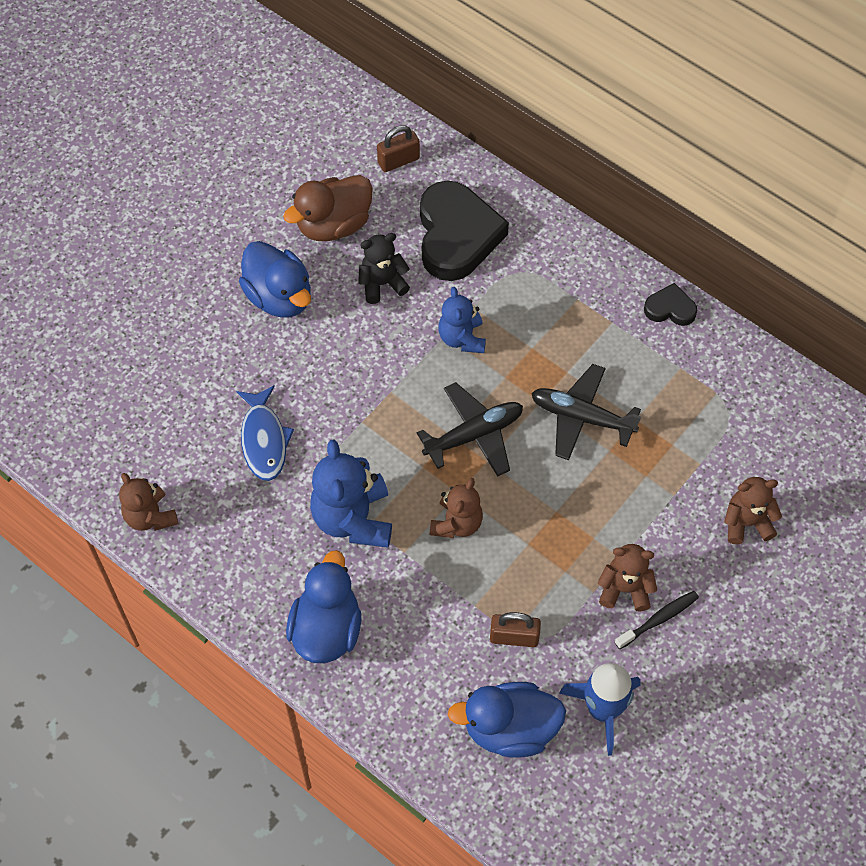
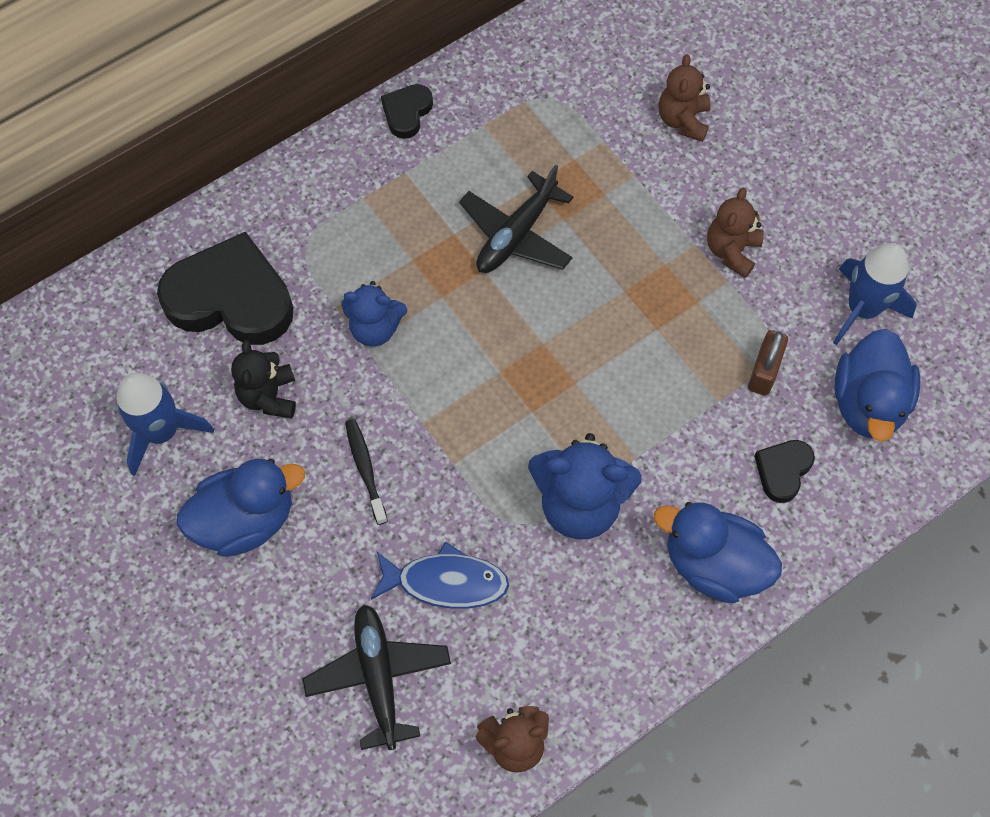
camera: 75 degrees left, 5 degrees up
brown duck [283,175,373,241] -> blue rocket [117,373,214,476]
brown padlock [377,125,420,172] -> none
black plane [417,382,523,477] -> black plane moved to [302,604,451,750]
brown teddy bear [429,478,483,538] -> none
black toothbrush [615,591,699,649] -> black toothbrush moved to [345,419,388,525]
none -> black heart [754,440,815,503]

